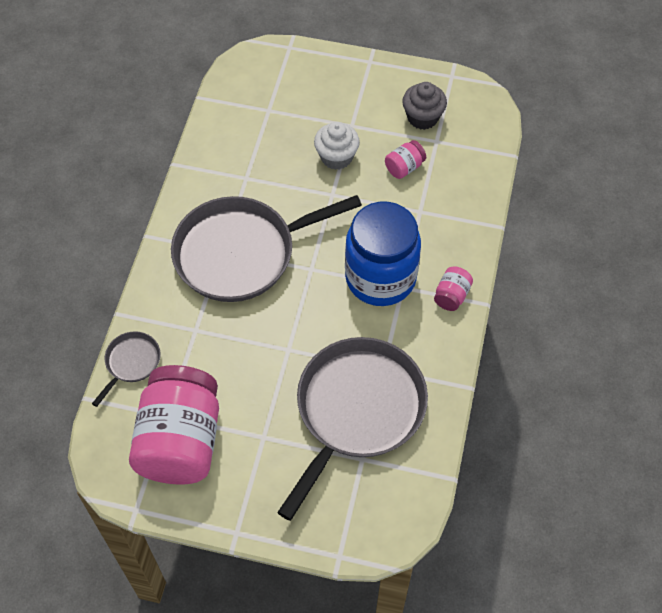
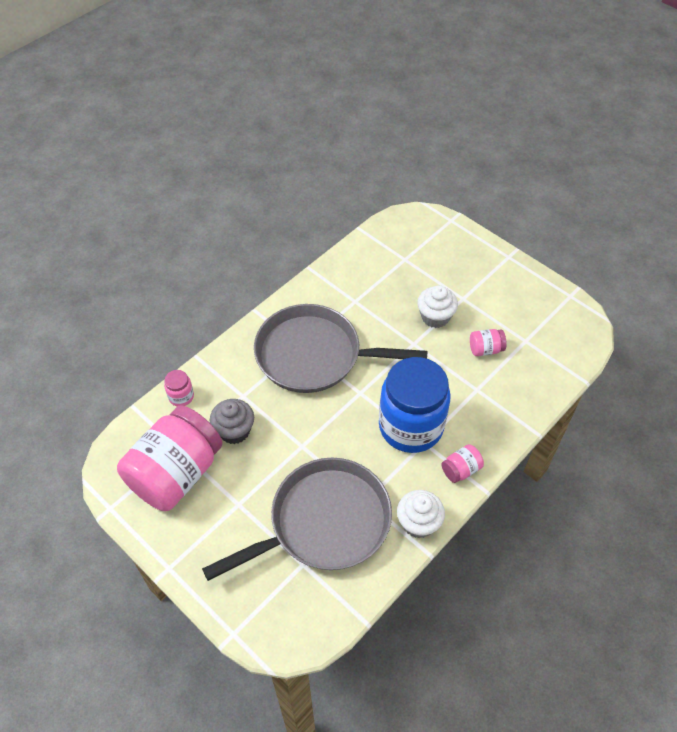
camera: 30 degrees right, 5 degrees down
grey pan [92,331,161,407] -> pink jar [164,370,194,406]
grey cupcake [402,82,447,130] -> grey cupcake moved to [210,399,254,444]
none -> white cupcake [397,490,445,538]

